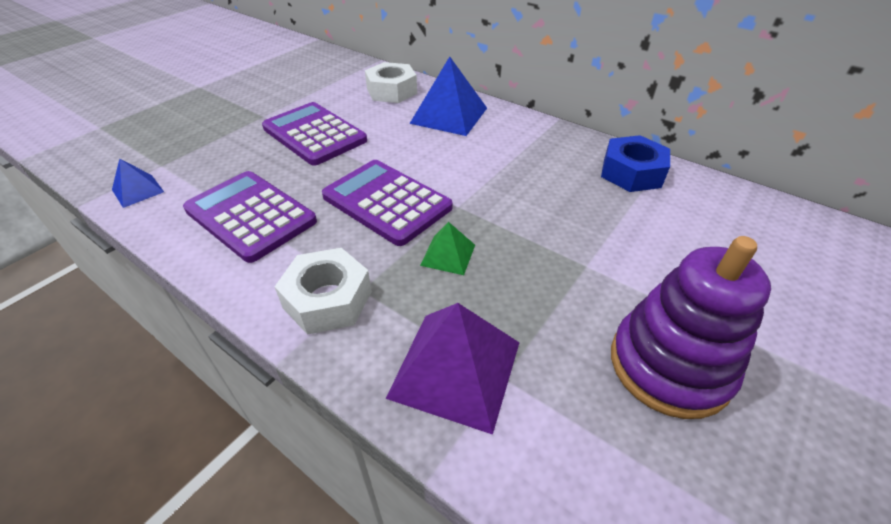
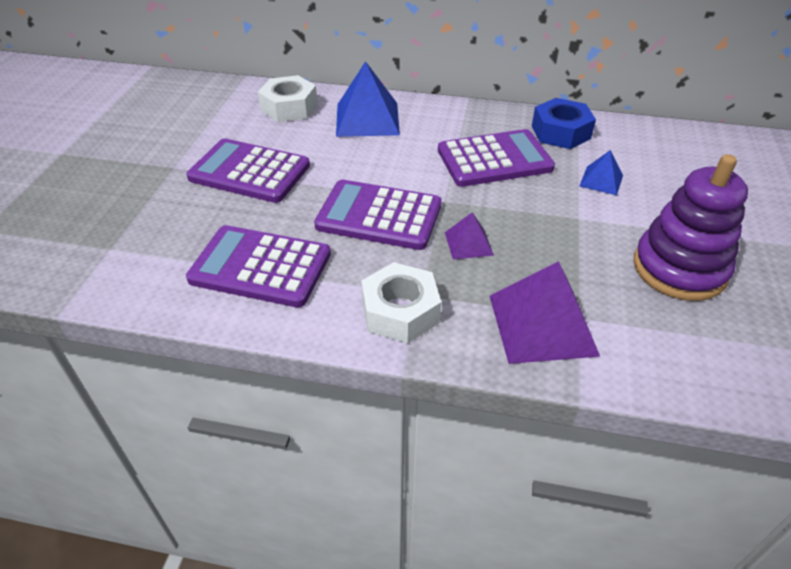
camera: 25 degrees left, 0 degrees up
blue pyramid [112,158,164,208] -> blue pyramid moved to [580,150,623,195]
green pyramid [420,222,475,275] -> purple pyramid [445,212,494,260]
none -> purple calculator [438,129,555,187]

